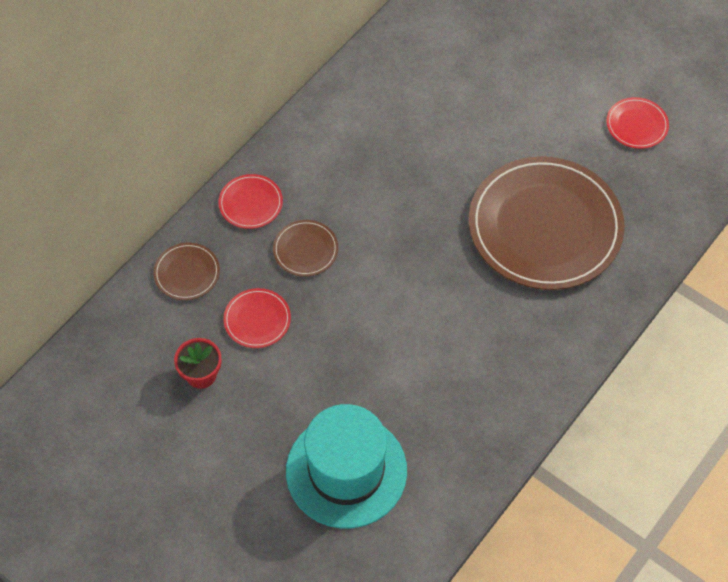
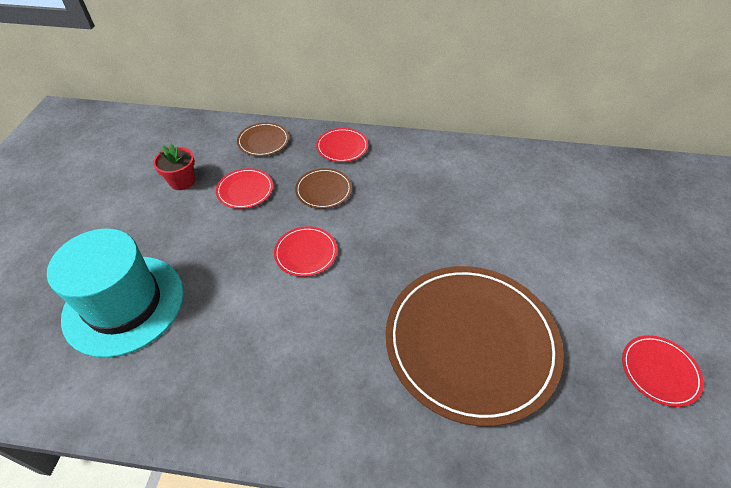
camera: 60 degrees right, 10 degrees down
none -> red plate [274,226,337,277]

